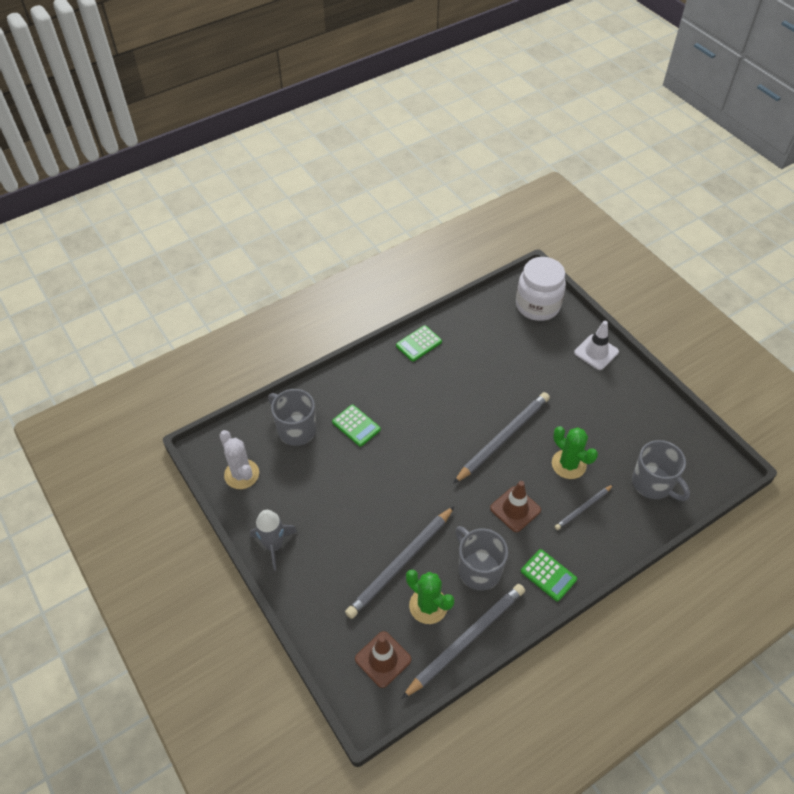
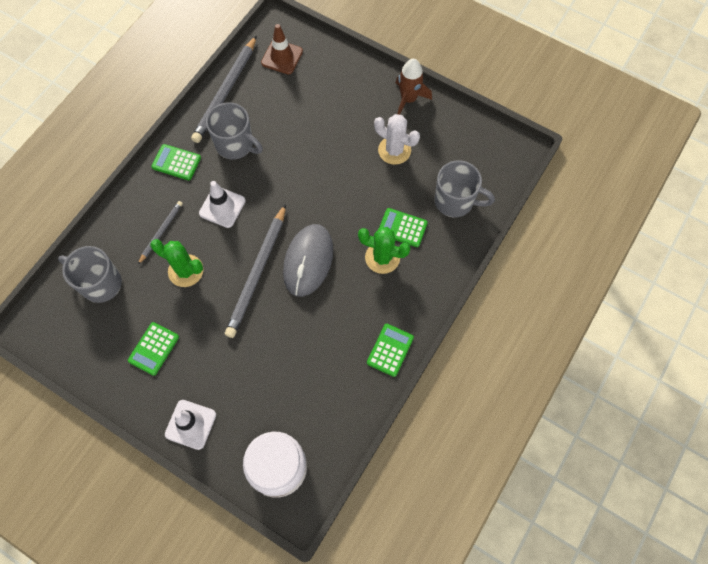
camera: 155 degrees right, 15 degrees up
white cactus [220,430,259,489] -> white cactus moved to [374,114,420,165]
grey rocket [250,510,297,571] -> brown rocket [396,59,432,115]
grey pencil [345,506,455,619] -> none
green cactus [406,569,454,624] -> green cactus moved to [358,227,410,274]
brown traffic cone [490,481,541,532] -> white traffic cone [199,181,246,228]
none -> green calculator [128,322,179,376]
none -> grey mouse [283,224,333,297]

